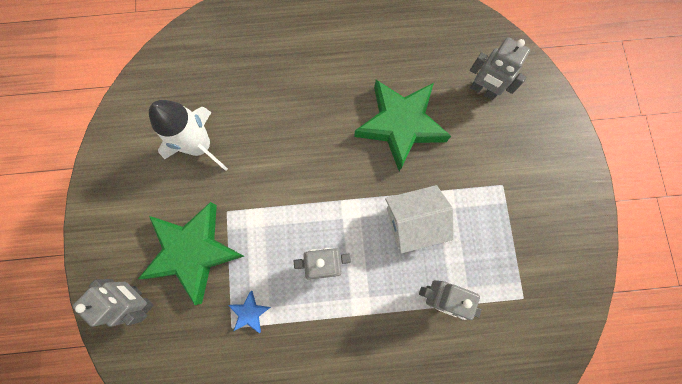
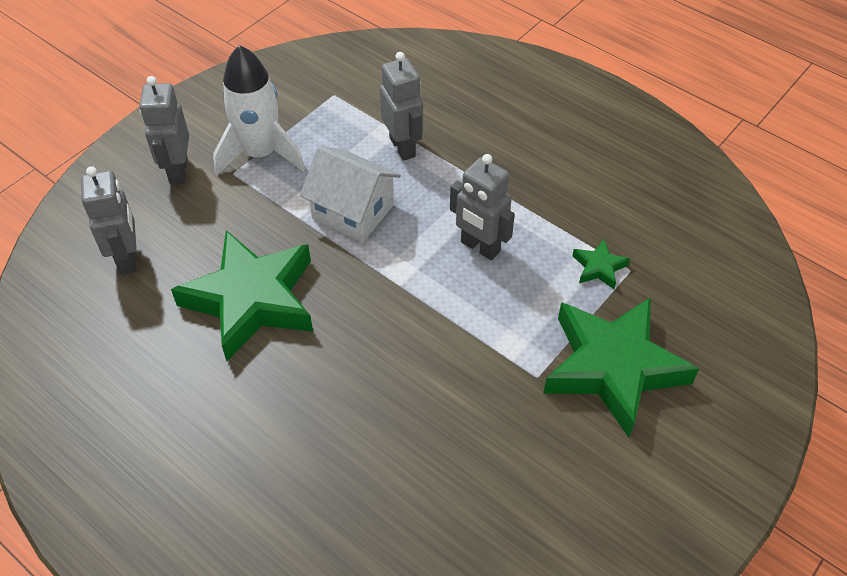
camera: 135 degrees left, 25 degrees down
grey robot [72,279,154,327] -> grey robot moved to [140,76,189,185]
white rocket [149,100,228,171] -> white rocket moved to [213,45,305,176]
blue star [228,291,271,333] -> green star [572,239,630,289]

